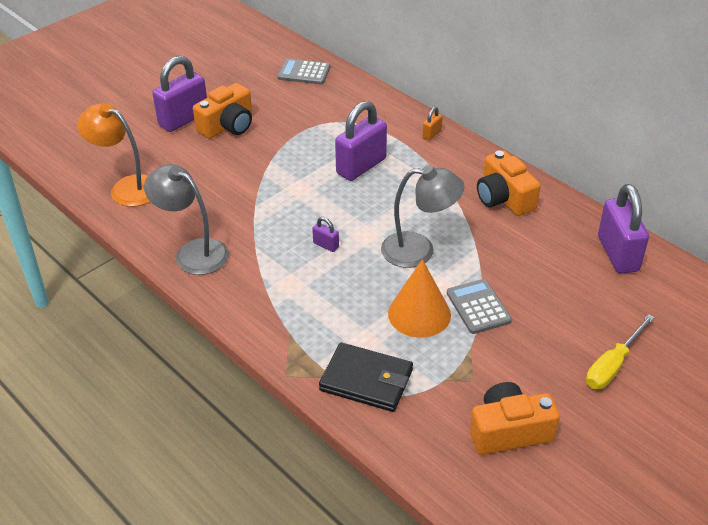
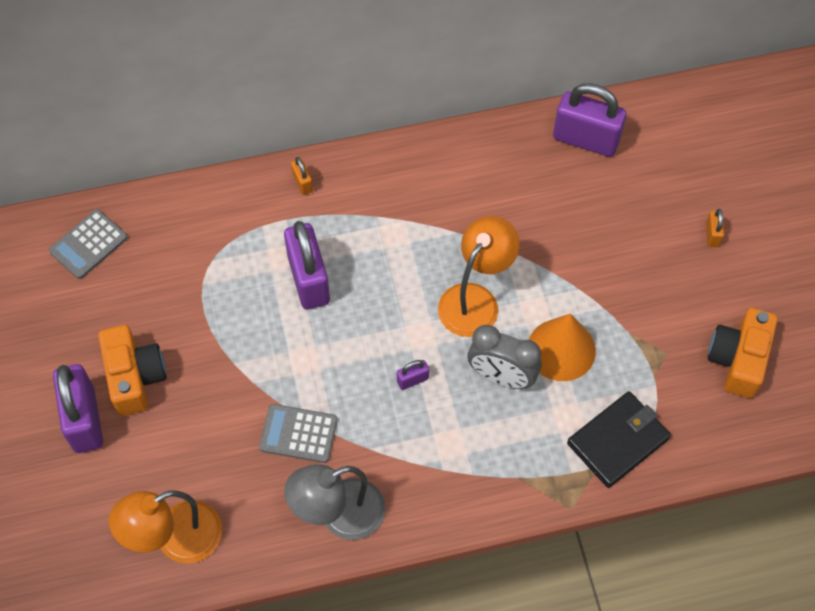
camera: 60 degrees left, 20 degrees up
grey lamp [381,165,464,268] -> orange lamp [438,216,520,337]
grey calculator [447,279,512,334] -> grey calculator moved to [259,404,338,463]
orange camera [477,150,541,216] -> none
yellow screwdriver [586,314,655,389] -> orange padlock [706,209,724,247]
none -> grey clock [467,325,542,389]

